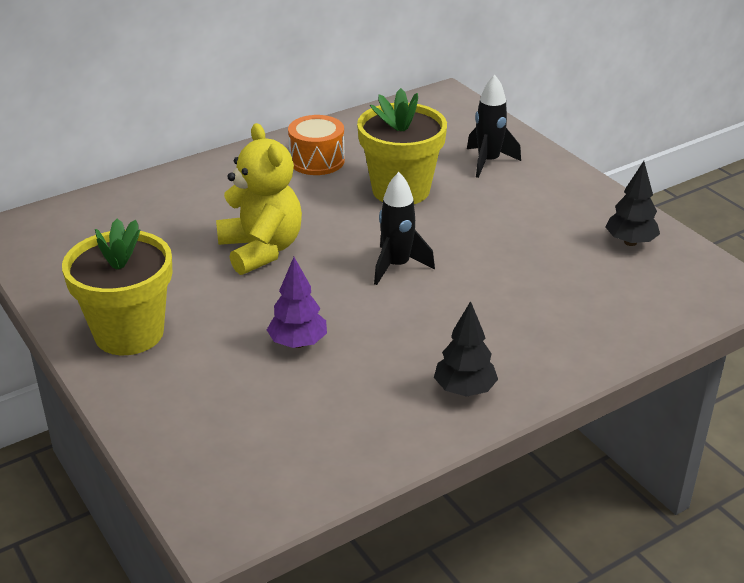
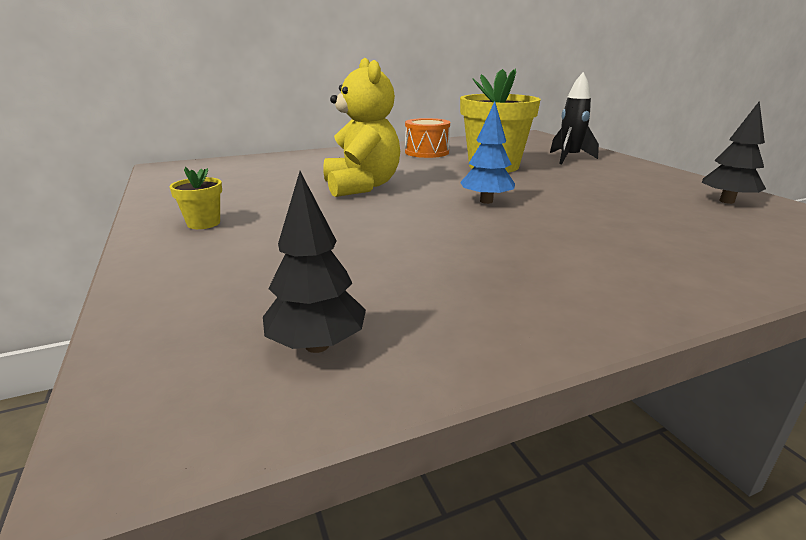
camera: 10 degrees right, 10 degrees down
yellow flower pot [62,218,172,355] -> yellow flower pot [169,167,222,229], size x0.44
purple tree [267,257,327,348] -> none
black rocket [374,172,435,285] -> blue tree [460,101,515,204]
black tree [434,301,498,397] -> black tree moved to [263,171,366,353]

